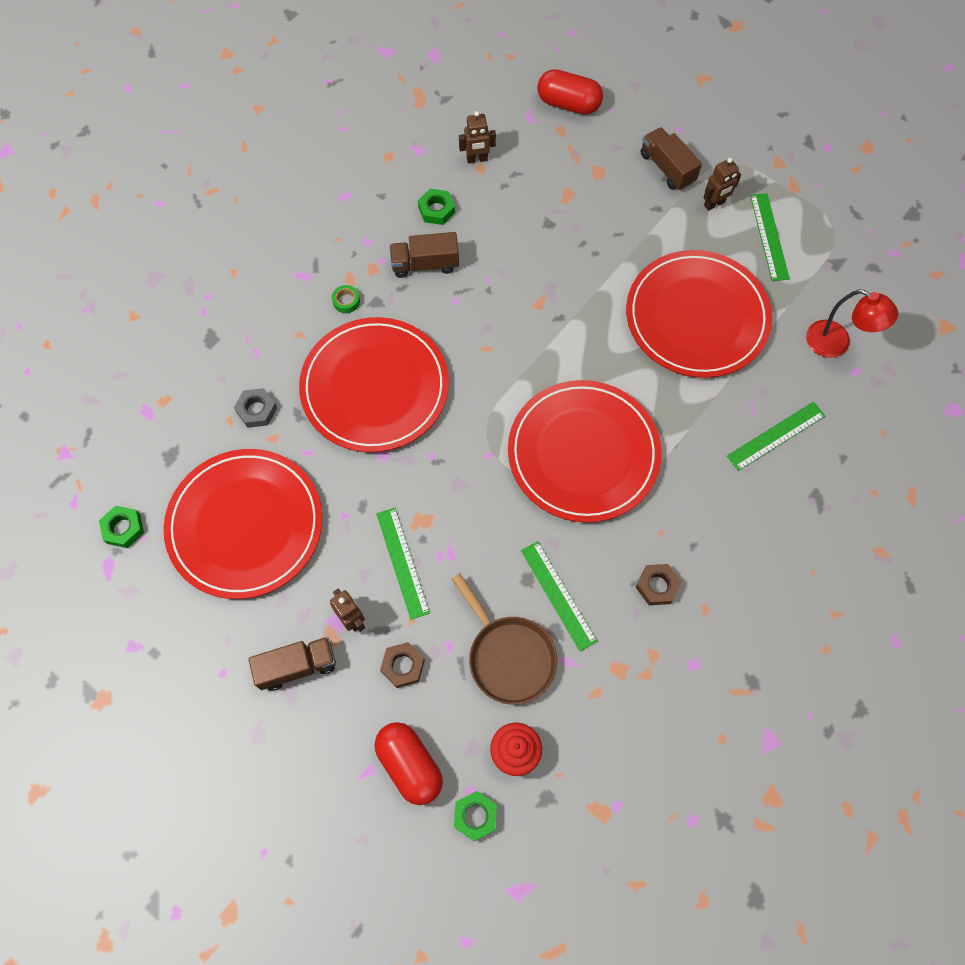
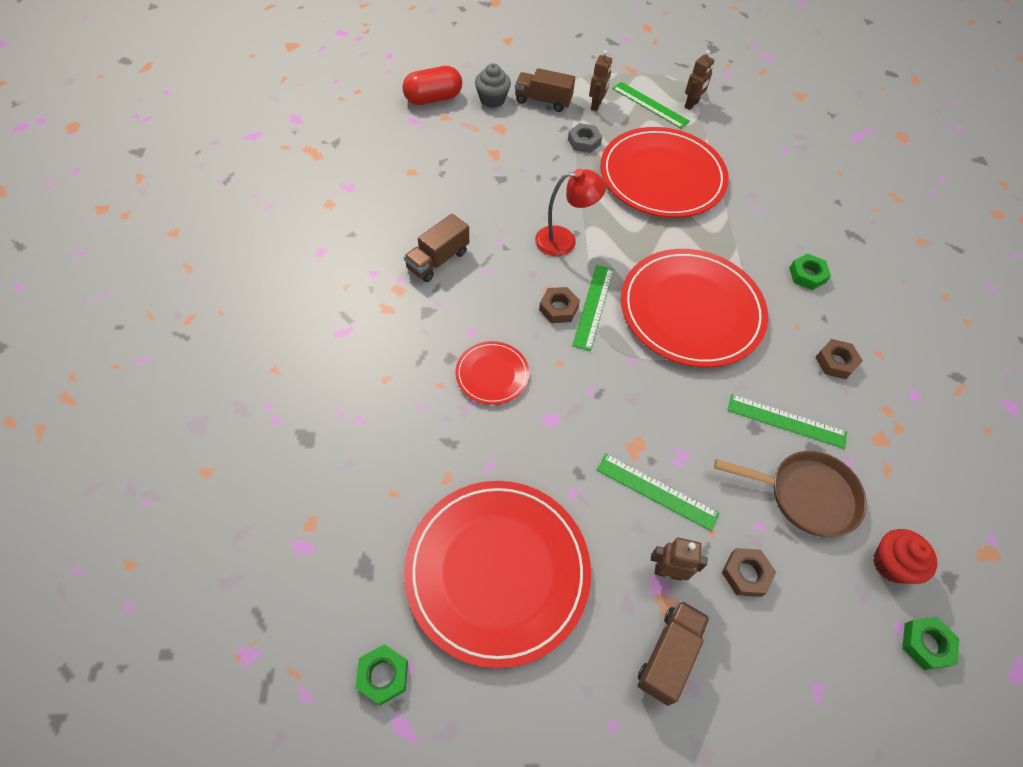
camera: 45 degrees left, 10 degrees down
grey nut [234,388,277,428] -> grey nut moved to [568,123,602,153]
red plate [299,317,449,452] -> red plate [455,341,529,405], size x0.47
green tape [332,285,360,313] -> none
red capsule [374,722,443,805] -> none
green nut [418,189,455,225] -> green nut moved to [789,253,831,290]
brown robot [459,111,496,164] -> brown robot moved to [685,50,715,110]
green ruler [727,402,825,471] -> green ruler moved to [572,265,614,351]
red lamp [806,289,898,358] -> red lamp moved to [535,169,606,256]
none -> grey cupcake [475,63,511,108]
none -> brown nut [539,287,580,323]

